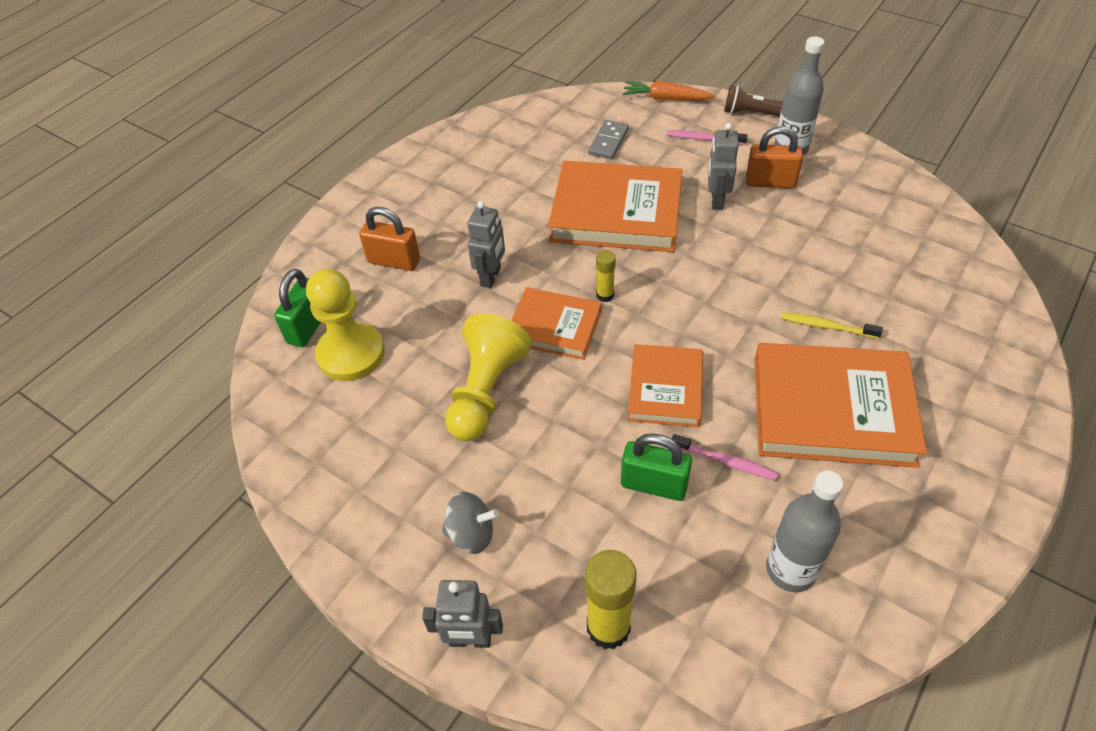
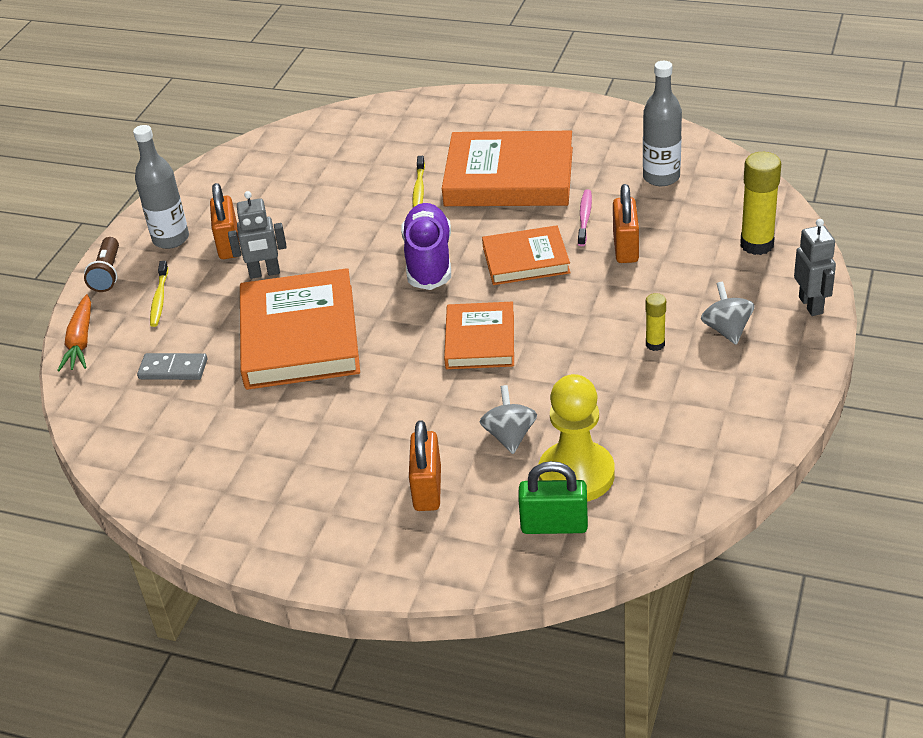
camera: 105 degrees left, 10 degrees down
yellow pawn [445,314,532,441] -> none
grey robot [468,201,505,288] -> none
yellow glue stick [596,250,616,302] -> yellow glue stick moved to [646,293,666,351]
green padlock [621,433,692,501] -> orange padlock [613,184,639,263]
pink toothbrush [667,130,748,145] -> yellow toothbrush [150,261,168,327]
orange book [755,343,927,468] -> orange book turned 75 degrees counterclockwise [442,131,573,206]
none -> purple shoe [401,203,451,290]
none -> grey spinning top [480,385,537,454]

